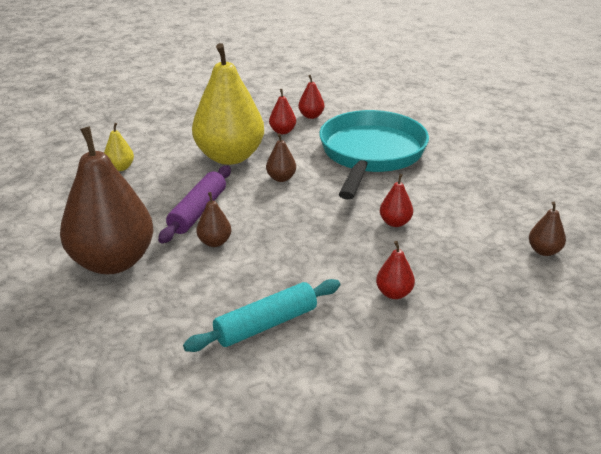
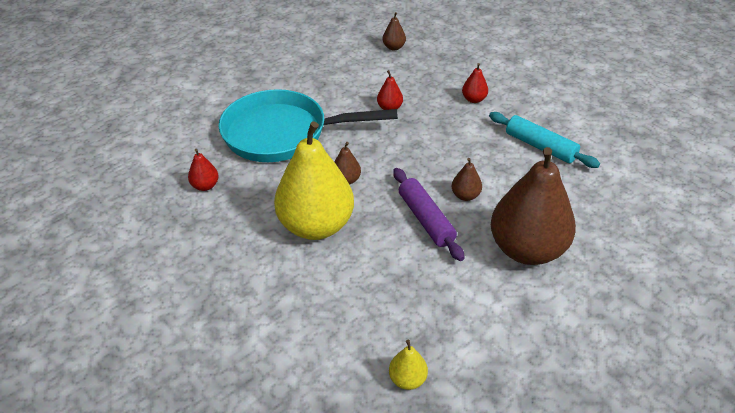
camera: 105 degrees left, 10 degrees up
yellow pear [104,123,134,171] -> yellow pear moved to [389,340,428,390]
purple rolling pin [158,166,231,244] -> purple rolling pin turned 60 degrees clockwise [393,168,465,261]
red pear [269,89,296,134] -> none

